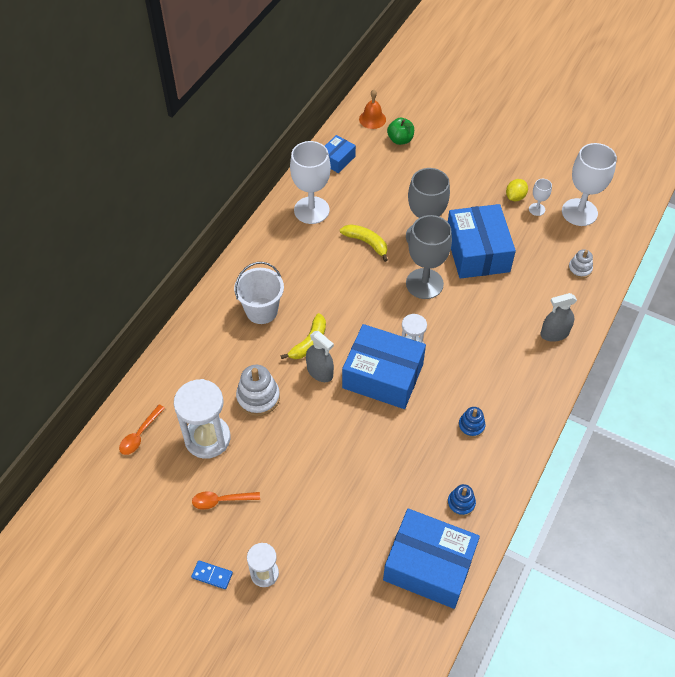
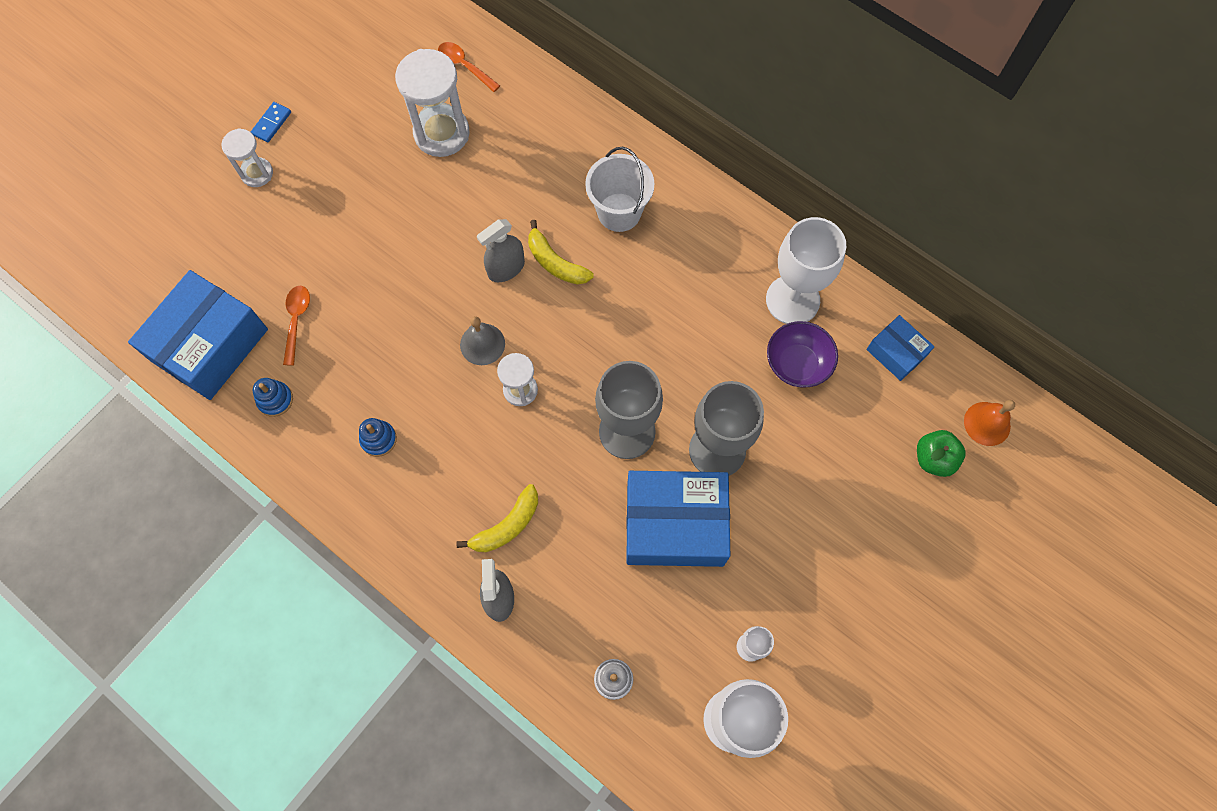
camera: 100 degrees right, 15 degrees up
orange spoon [192,491,260,510] -> orange spoon moved to [283,286,310,366]
white stacking toy [236,365,280,416] -> none
yellow banana [340,224,388,262] -> yellow banana moved to [456,484,538,552]
blue box [342,324,426,409] -> grey bell [460,316,505,365]
yellow lemon [506,179,528,201] -> none
none -> purple bowl [767,321,838,388]

